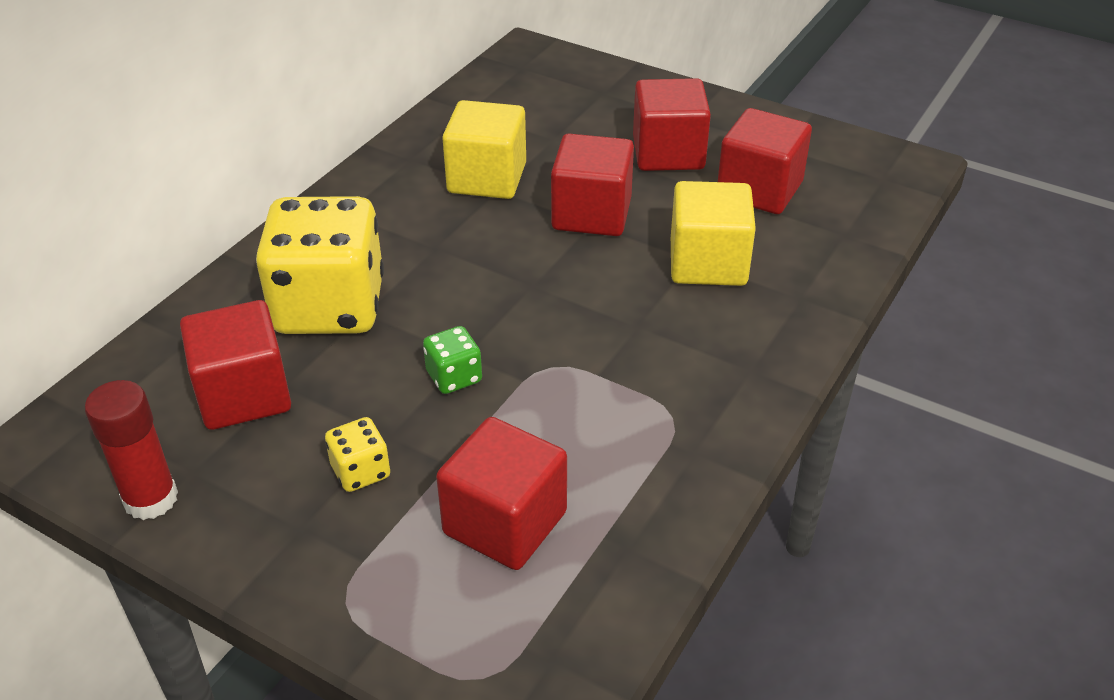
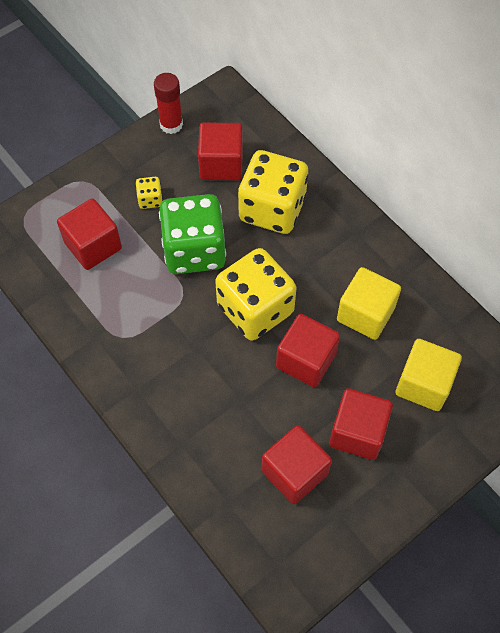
camera: 110 degrees right, 20 degrees up
green dice [423,326,482,394] -> green dice [159,194,226,274], size x2.38
yellow cube [671,181,756,286] -> yellow cube moved to [395,339,462,411]
none -> yellow dice [215,248,296,341]

